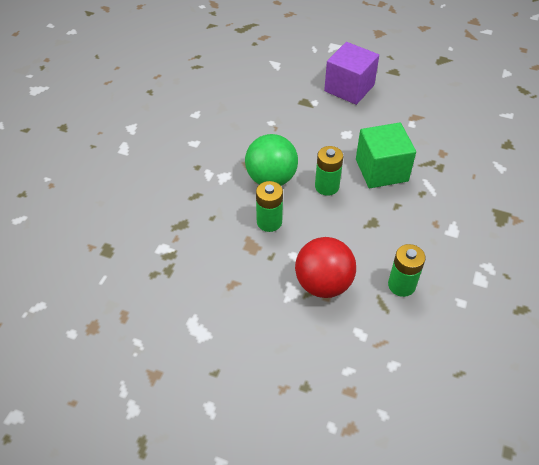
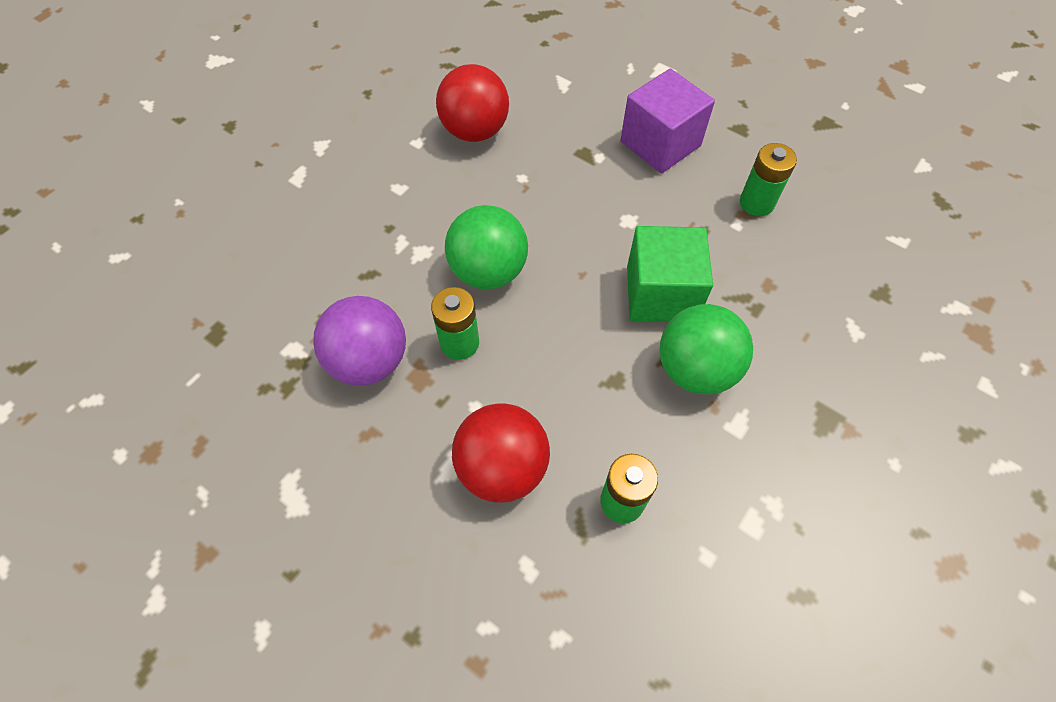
camera: 15 degrees right, 10 degrees up
green battery [315,146,343,196] -> green battery moved to [740,143,797,216]
none -> purple ball [313,296,406,386]
none -> red ball [436,64,509,142]
none -> green ball [659,304,753,395]

